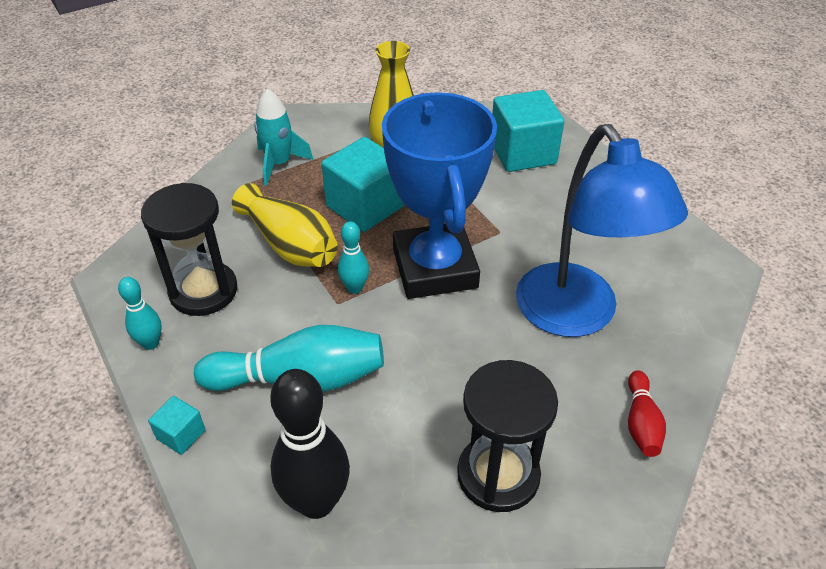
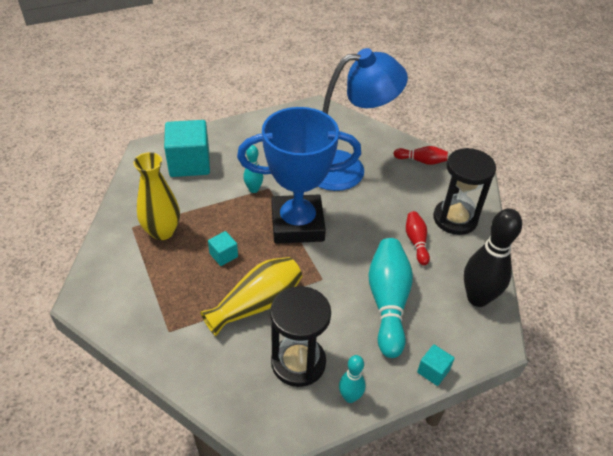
camera: 85 degrees left, 0 degrees up
turquoise rocket [254,89,313,186] -> none
turquoise cube [321,137,405,232] -> turquoise cube [208,231,238,266], size x0.47
turquoise bowling pin [338,221,369,294] -> turquoise bowling pin moved to [243,145,263,193]
none -> red bowling pin [406,211,430,265]

